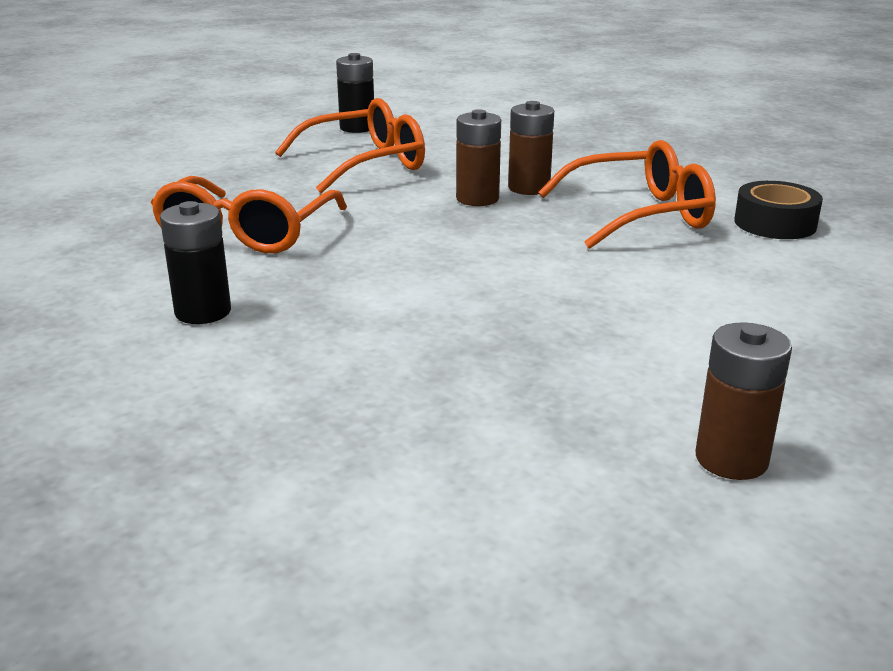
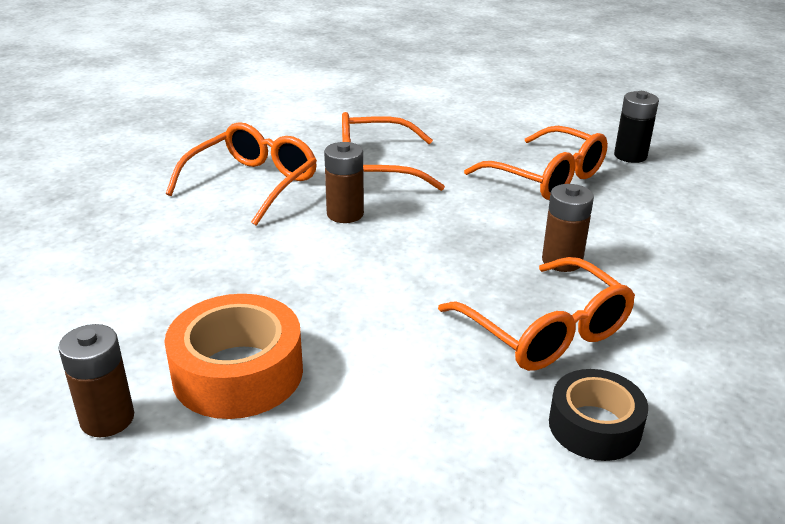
camera: 70 degrees right, 5 degrees up
black battery [160,201,231,324] -> orange glasses [166,122,317,226]
brown battery [456,109,501,206] -> brown battery moved to [324,142,364,223]
none -> orange tape [165,294,303,419]

